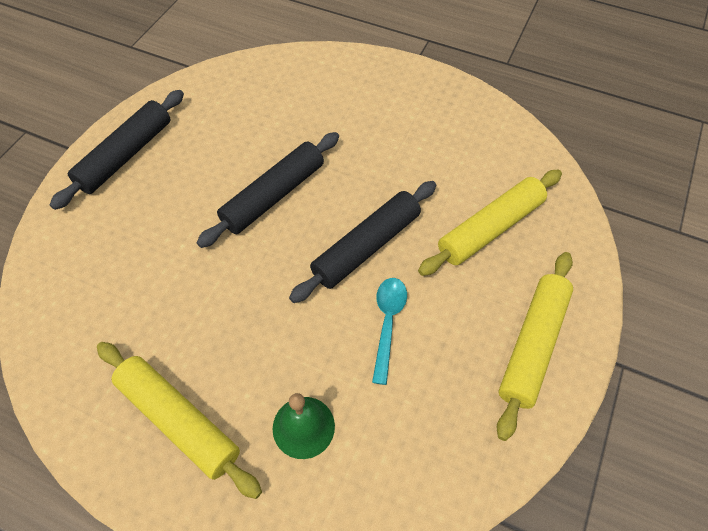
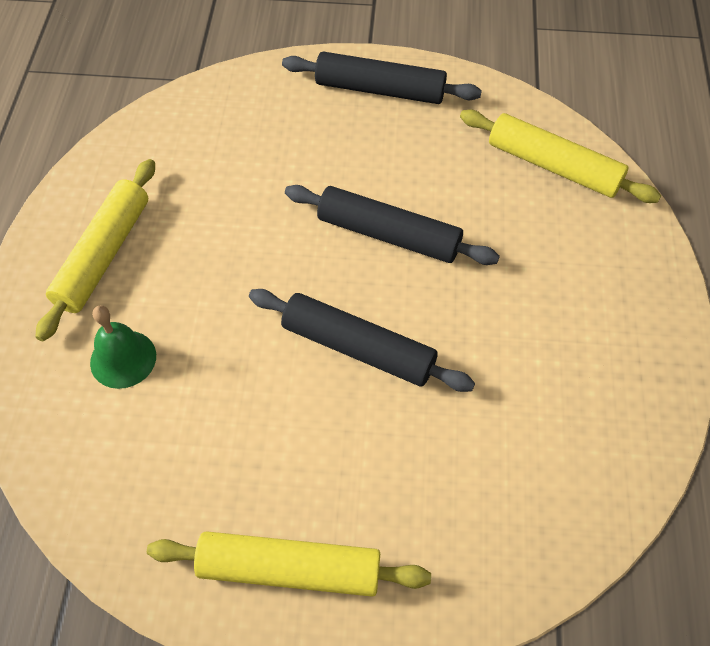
camera: 70 degrees right, 0 degrees up
turquoise spoon [372,278,407,385] -> none
yellow rolling pin [418,170,562,276] -> yellow rolling pin moved to [460,110,661,203]

